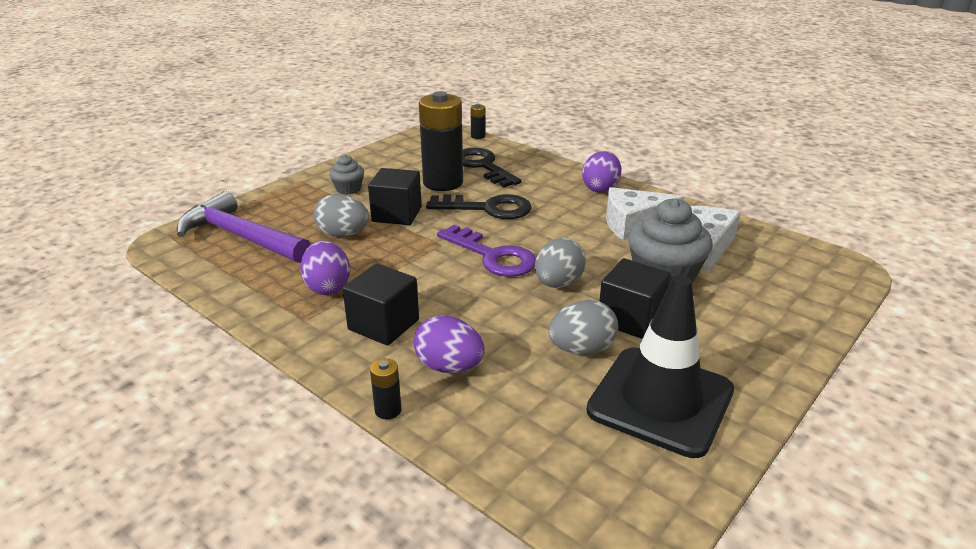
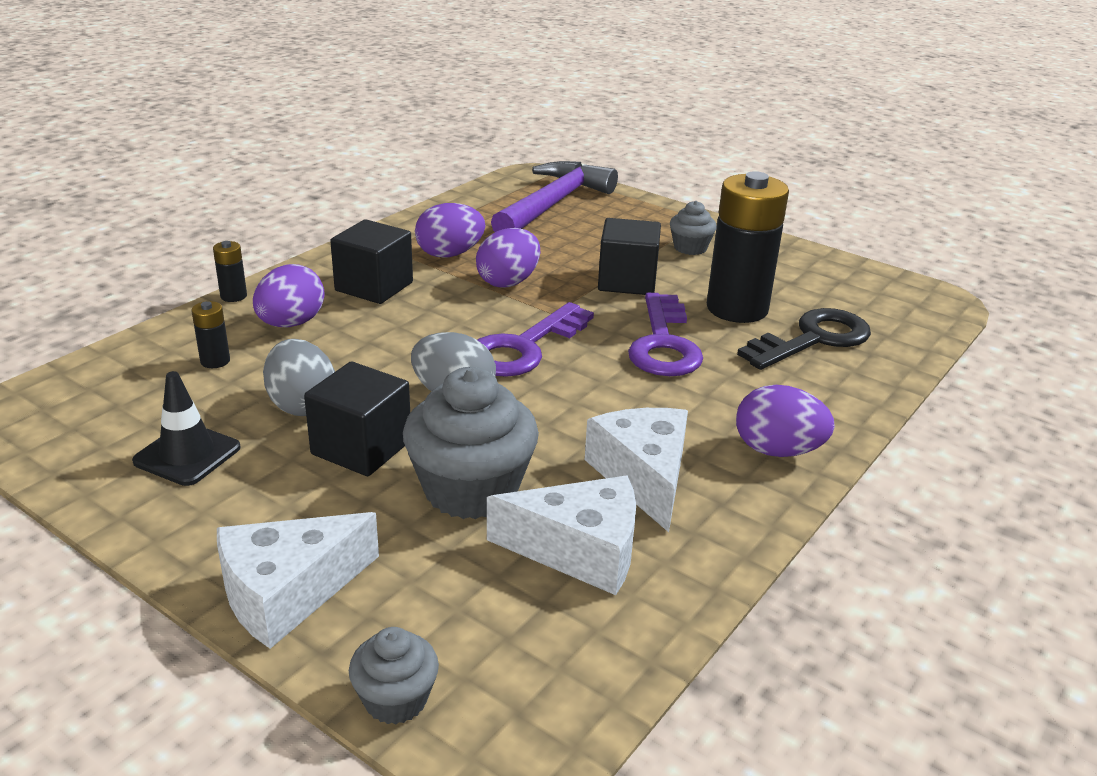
camera: 85 degrees right, 0 degrees up
grey egg [314,194,369,237] -> none
black key [426,194,532,219] -> purple key [628,293,703,376]
black battery [470,104,485,139] -> black battery moved to [191,301,230,368]
black traffic cone [587,275,734,458] -> black traffic cone [132,371,241,486], size x0.53
none -> white cheese [217,512,379,649]
none -> grey cupcake [349,627,439,724]
none -> purple egg [476,228,540,288]

